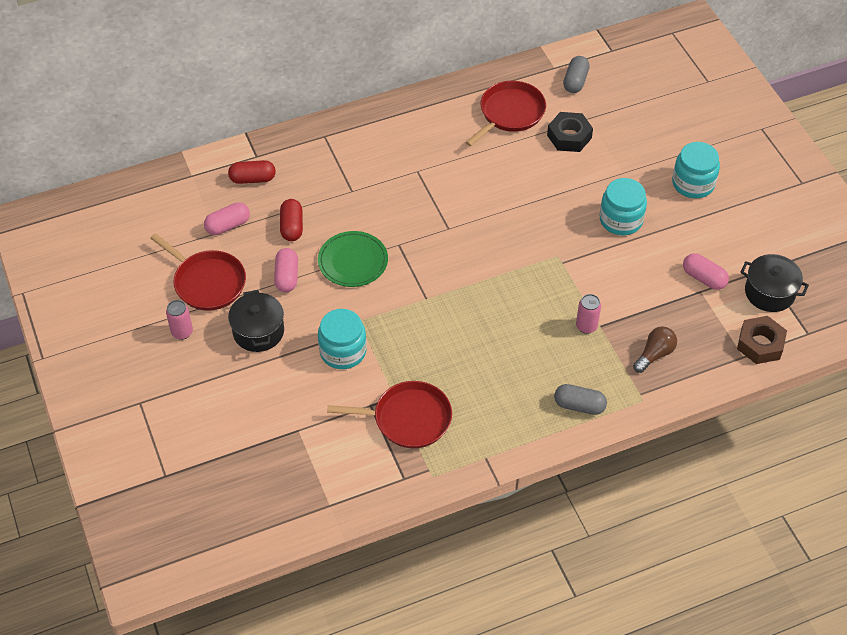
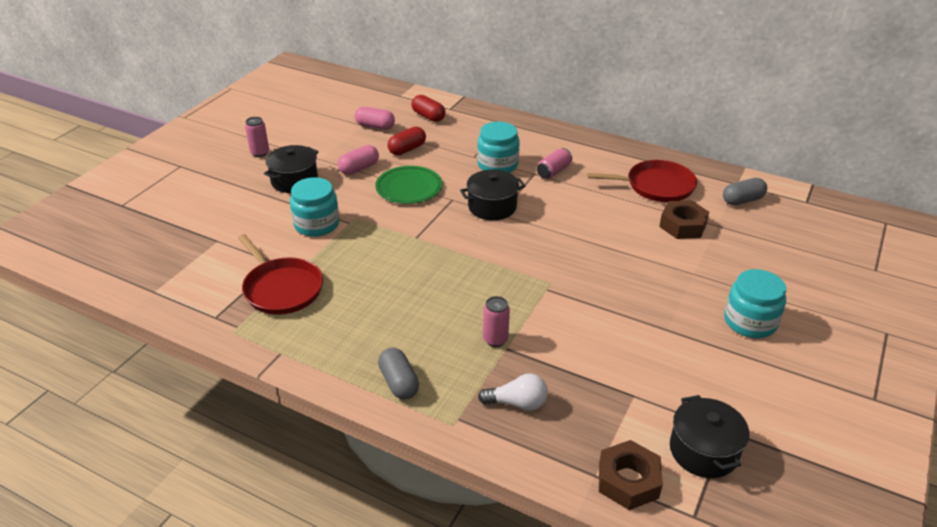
camera: 50 degrees right, 15 degrees down
red pan [150,233,246,311] -> none
black nut [547,112,593,152] -> brown nut [659,200,709,239]
turquoise jar [600,178,647,235] -> turquoise jar moved to [477,122,520,173]
brown light bulb [633,327,677,373] -> white light bulb [478,374,548,411]
pink capsule [683,253,729,290] -> none
none -> black pot [460,170,525,220]
none -> pink can [537,148,572,179]

